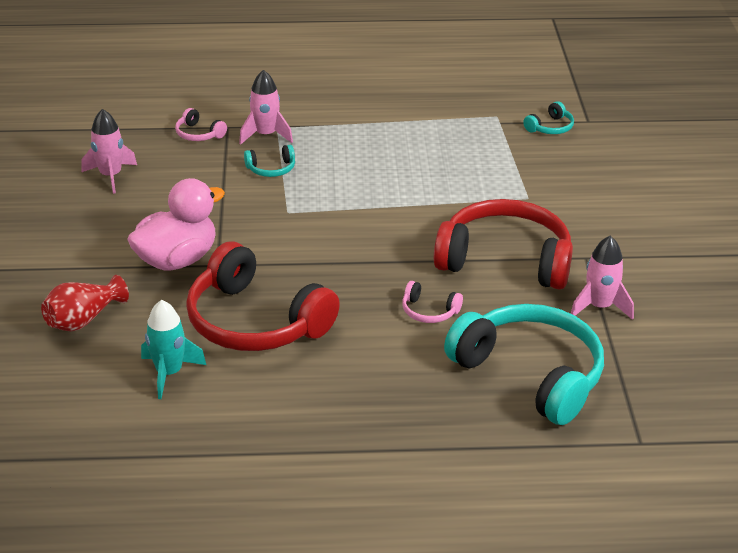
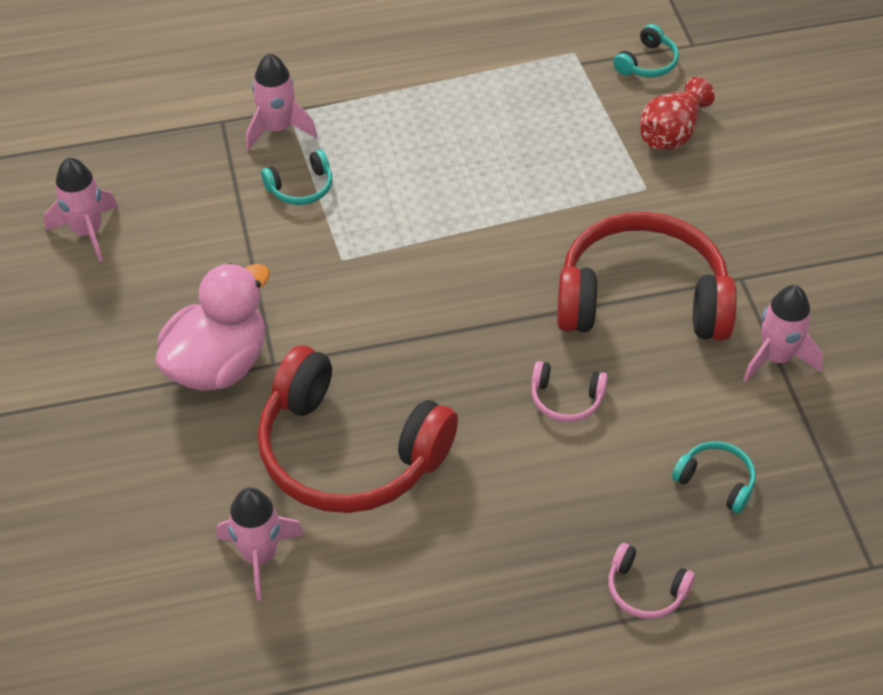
camera: 10 degrees left, 15 degrees up
red vase [41,275,129,331] -> red vase moved to [640,77,715,150]
turquoise rocket [141,300,206,399] -> pink rocket [217,487,304,601]
pink headphones [175,108,227,141] -> pink headphones moved to [608,543,695,619]
turquoise headphones [444,304,604,425] -> turquoise headphones [672,441,756,513], size x0.41

